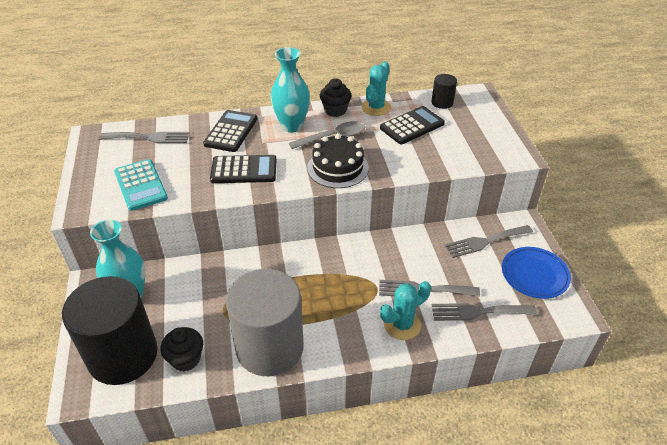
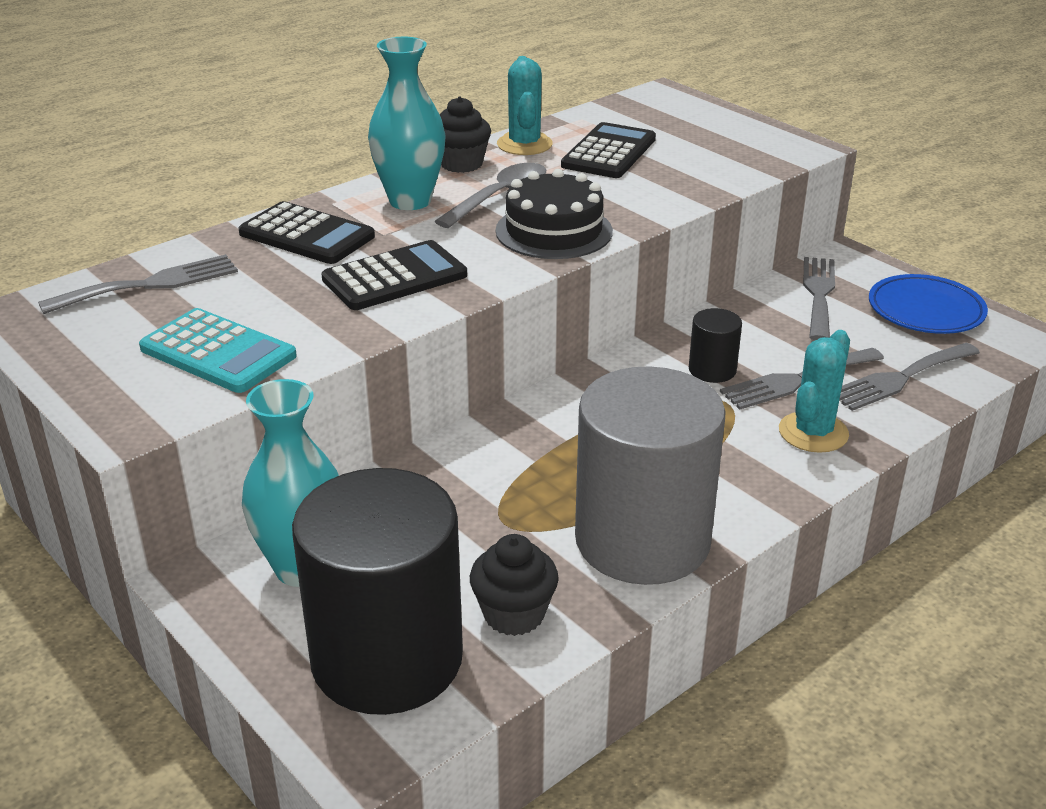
camera: 30 degrees left, 10 degrees down
black calculator [203,110,257,152] -> black calculator turned 135 degrees clockwise [239,201,375,264]
black cylinder [432,74,457,109] -> black cylinder moved to [689,308,742,383]
grey fork [445,225,533,258] -> grey fork turned 150 degrees clockwise [803,257,835,340]

